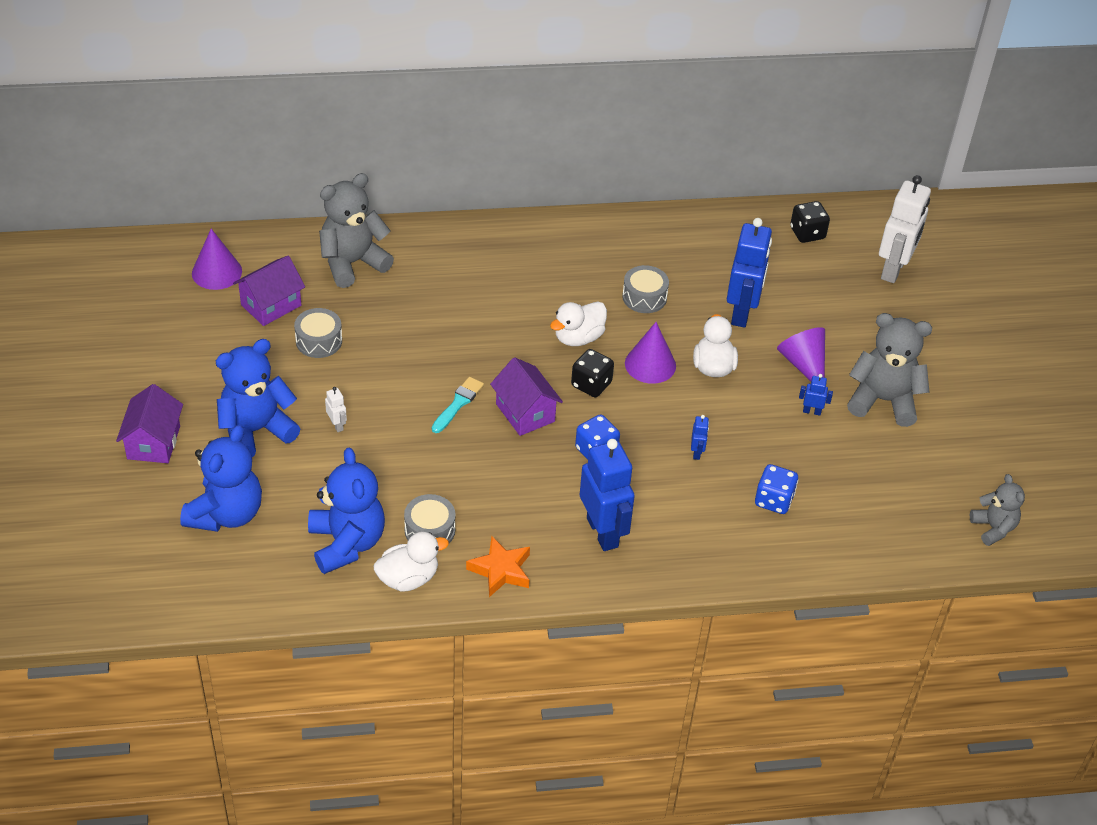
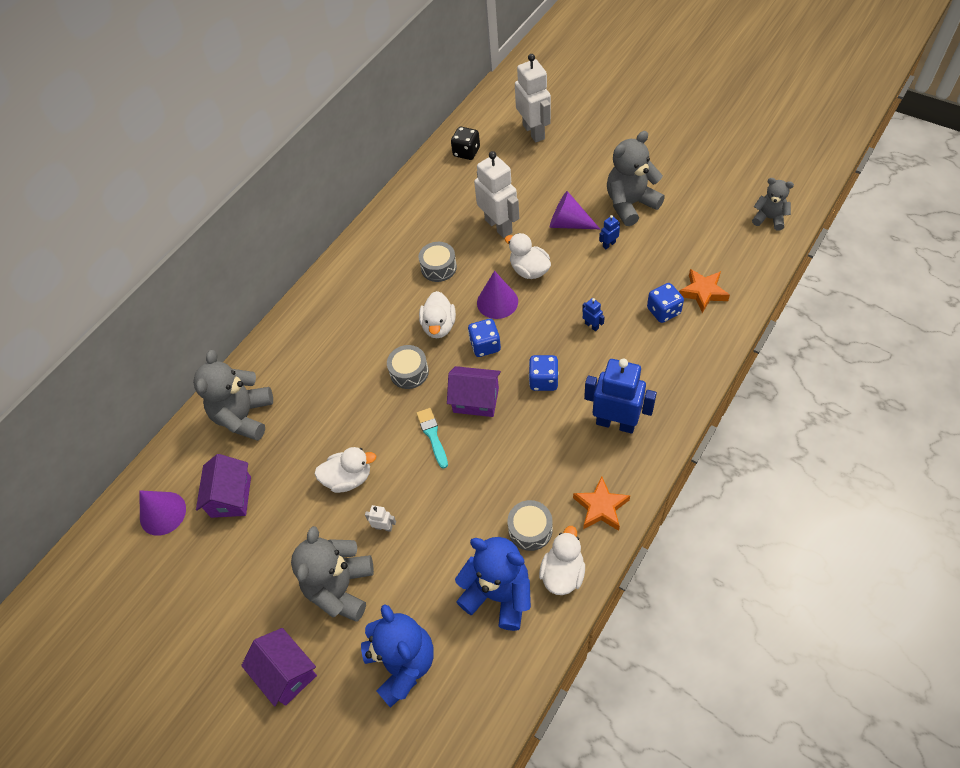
camera: 40 degrees left, 10 degrees up
blue teddy bear [216,339,301,457] -> grey teddy bear [291,526,374,622]
grey drum [294,308,342,358] -> grey drum moved to [387,345,429,389]
black dice [571,349,614,397] -> blue dice [468,319,501,357]
blue robot [727,218,772,328] -> white robot [474,151,519,238]
none -> white duck [314,447,376,493]
none -> orange star [679,269,730,313]

